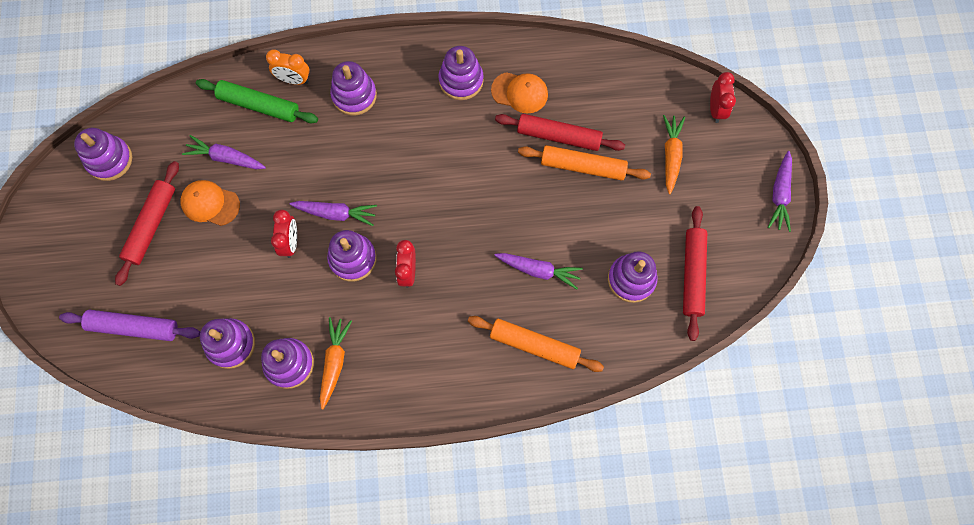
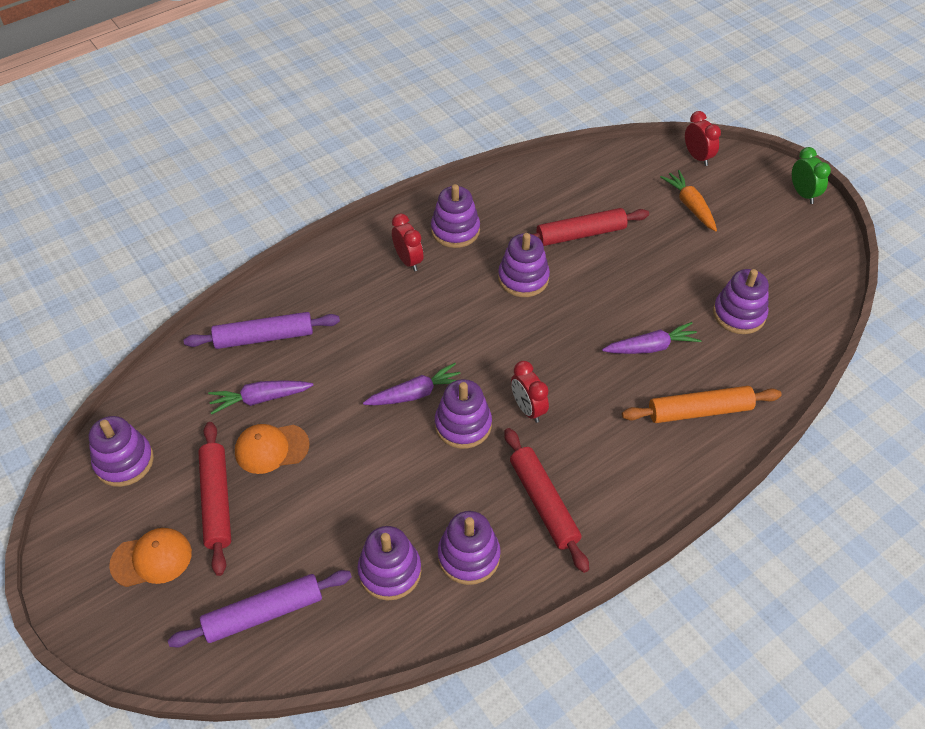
camera: 30 degrees left, 20 degrees down
green rolling pin [196,79,318,123] -> purple rolling pin [184,312,340,349]
orange clock [266,50,310,85] -> none
red clock [271,210,297,258] -> red clock moved to [392,213,423,271]
orange carrot [320,317,352,409] -> none
purple stacking toy [330,61,377,115] -> purple stacking toy moved to [498,233,550,297]
orange cap [491,72,548,114] -> orange cap moved to [109,528,192,587]
orange rolling pin [518,145,651,180] -> none
red rolling pin [683,206,707,341] -> red rolling pin moved to [504,428,589,573]
purple carrot [768,151,792,232] -> green clock [792,147,831,204]

